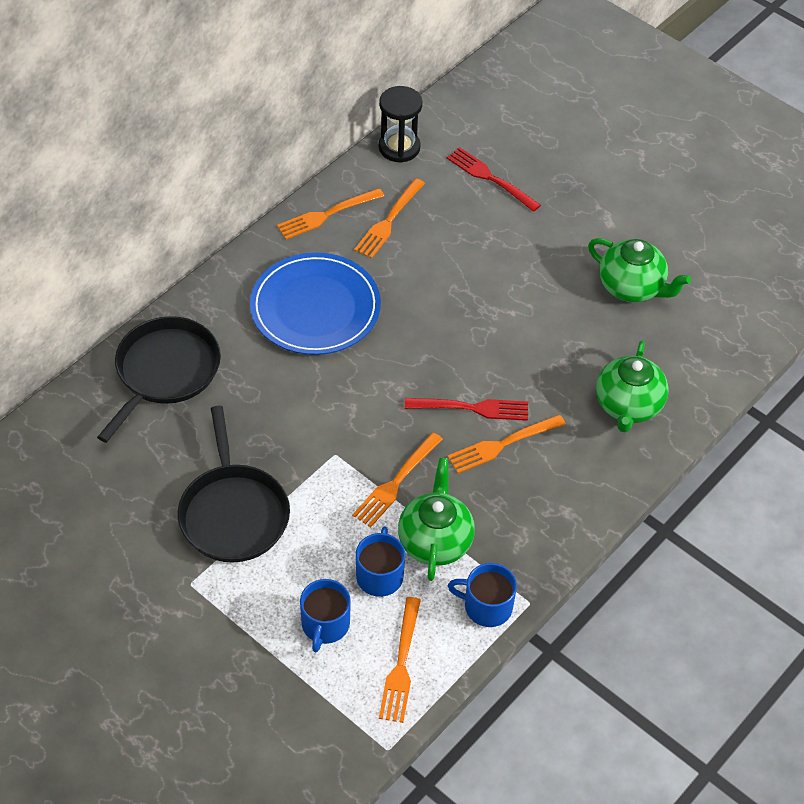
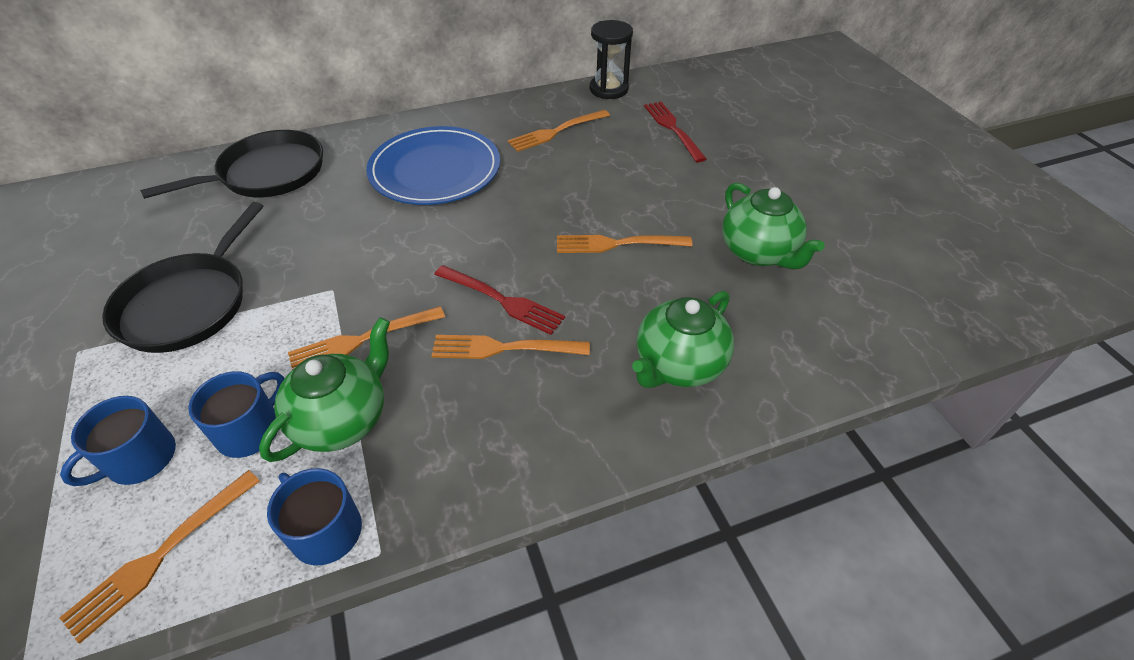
camera: 30 degrees right, 5 degrees down
orange fork [277,188,384,240] -> orange fork moved to [557,235,692,253]

